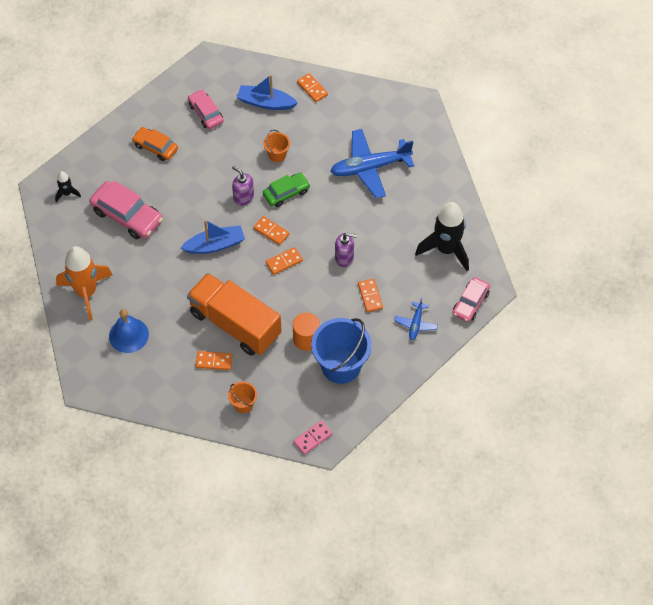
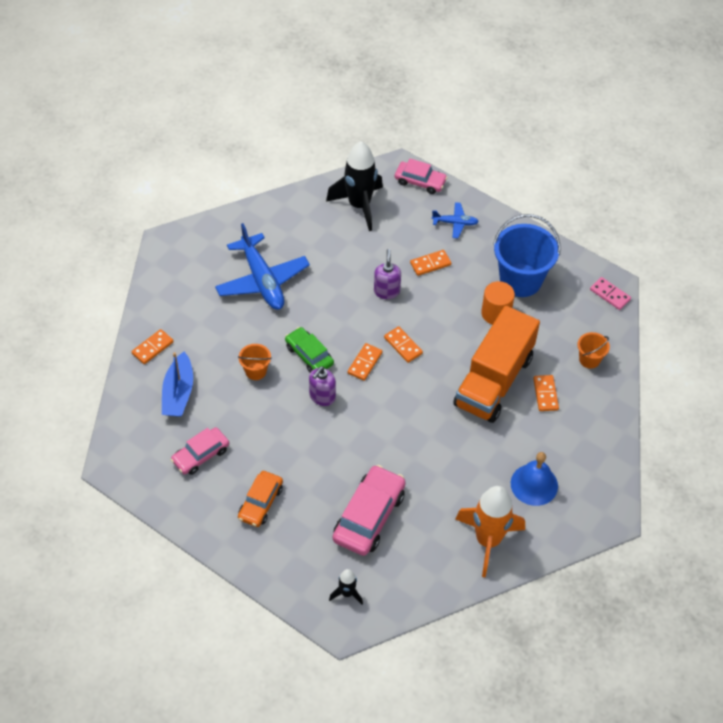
camera: 100 degrees left, 5 degrees down
blue boat [181,220,245,254] -> none

